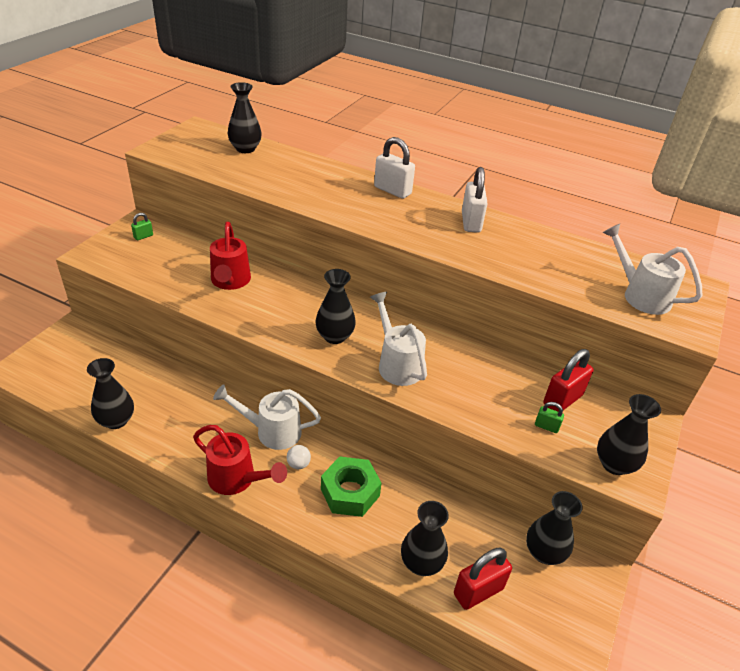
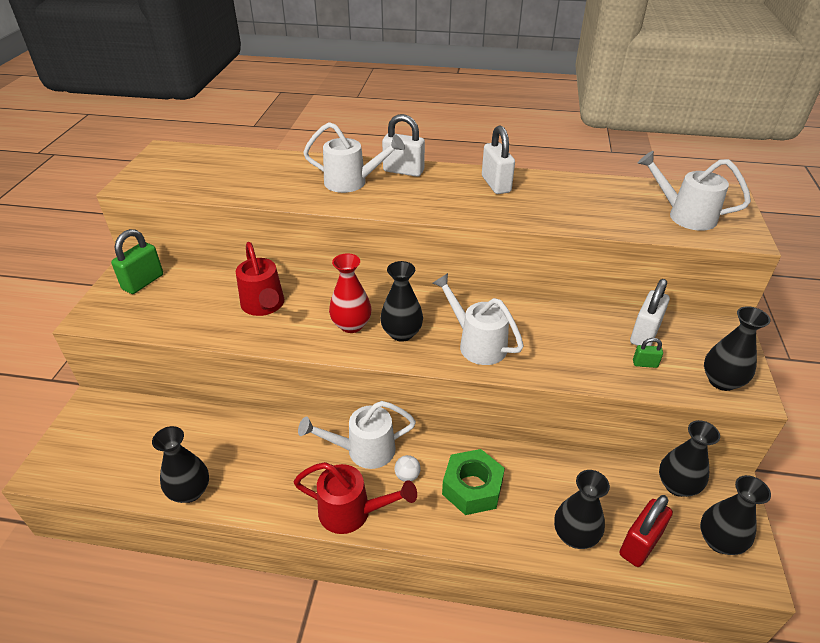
camera: 15 degrees left, 0 degrees up
green padlock [131,213,153,240] -> green padlock [111,229,163,294], size x1.98
black vase [228,82,262,153] -> black vase moved to [700,475,771,555]
red padlock [543,349,593,412] -> white padlock [630,279,670,346]
none -> white watering can [303,122,405,193]
none -> red vase [329,253,371,333]

